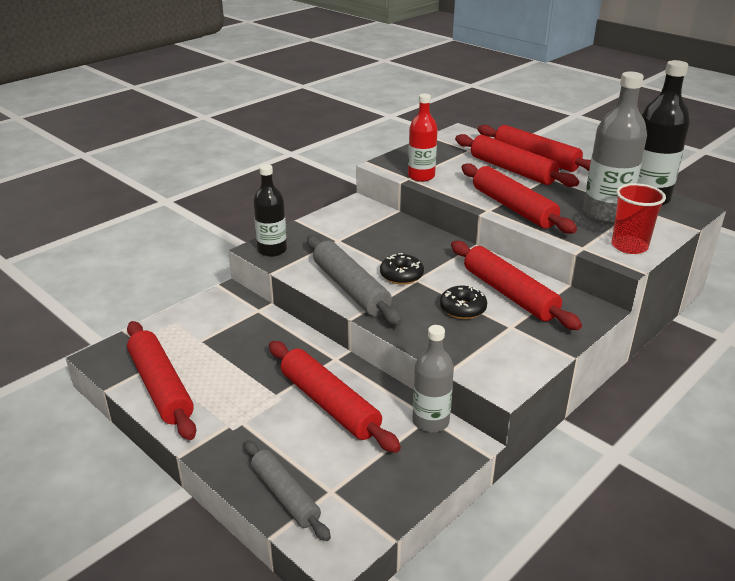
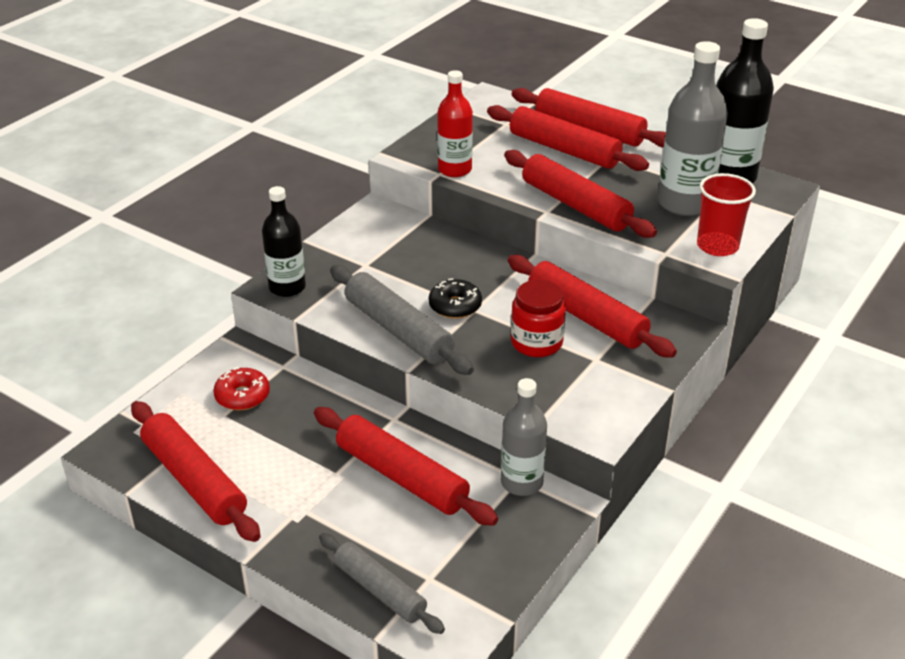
camera: 10 degrees left, 5 degrees up
black donut [440,286,487,319] -> red jar [511,280,566,357]
none -> red donut [213,367,270,410]

